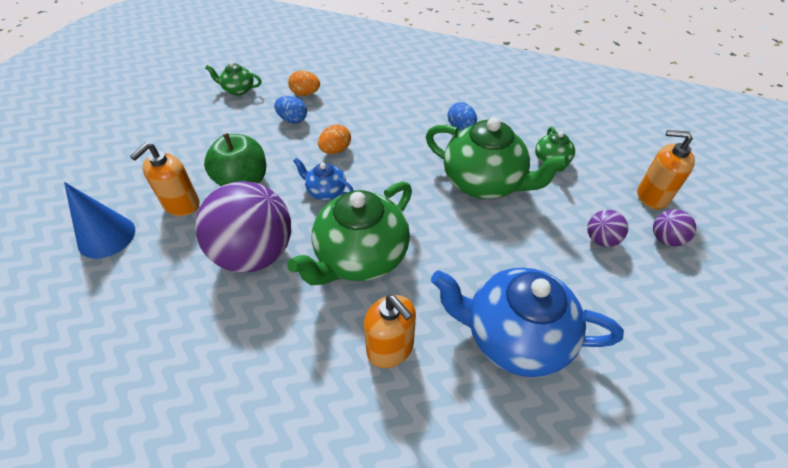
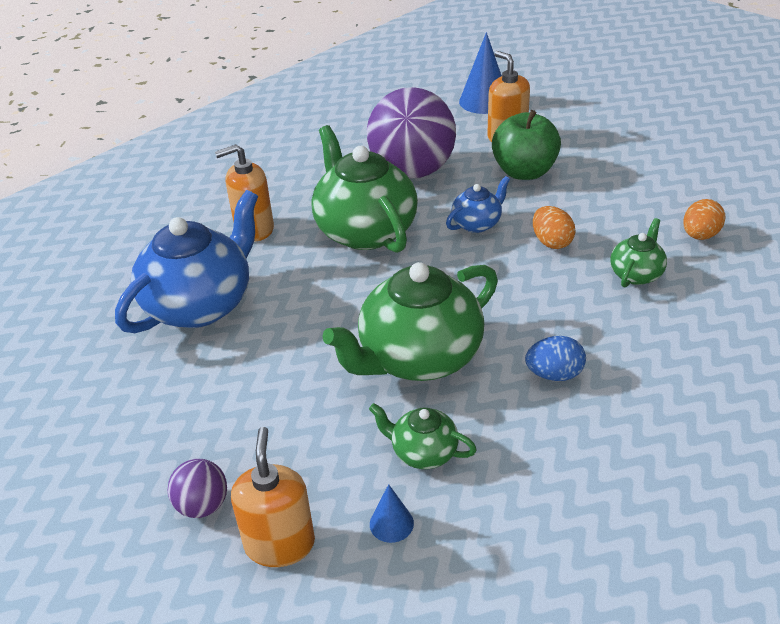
camera: 115 degrees right, 10 degrees down
green teapot [206,62,261,95] -> green teapot moved to [610,218,667,287]
blue egg [274,96,307,123] -> none
purple ball [587,210,628,247] -> none
orange soap dispenser [637,130,695,209] -> orange soap dispenser turned 45 degrees counterclockwise [231,427,315,567]
none -> blue cone [370,484,414,543]

